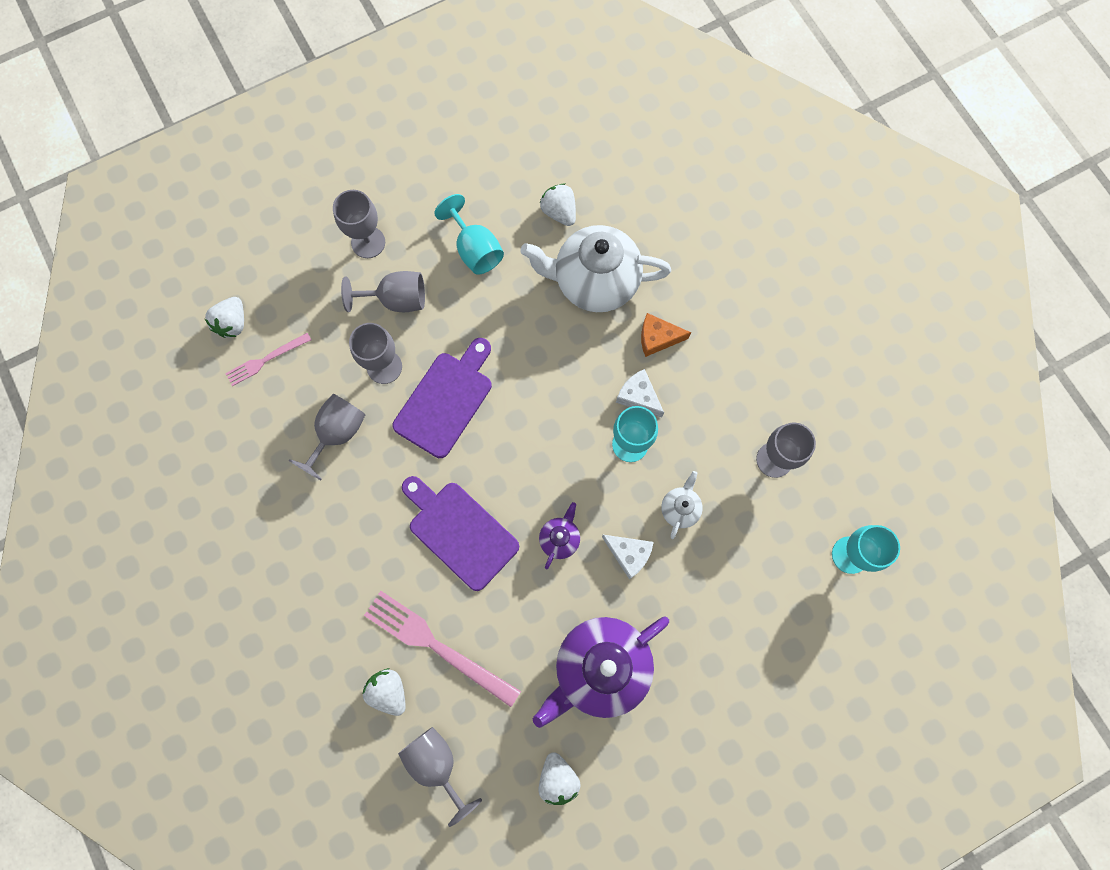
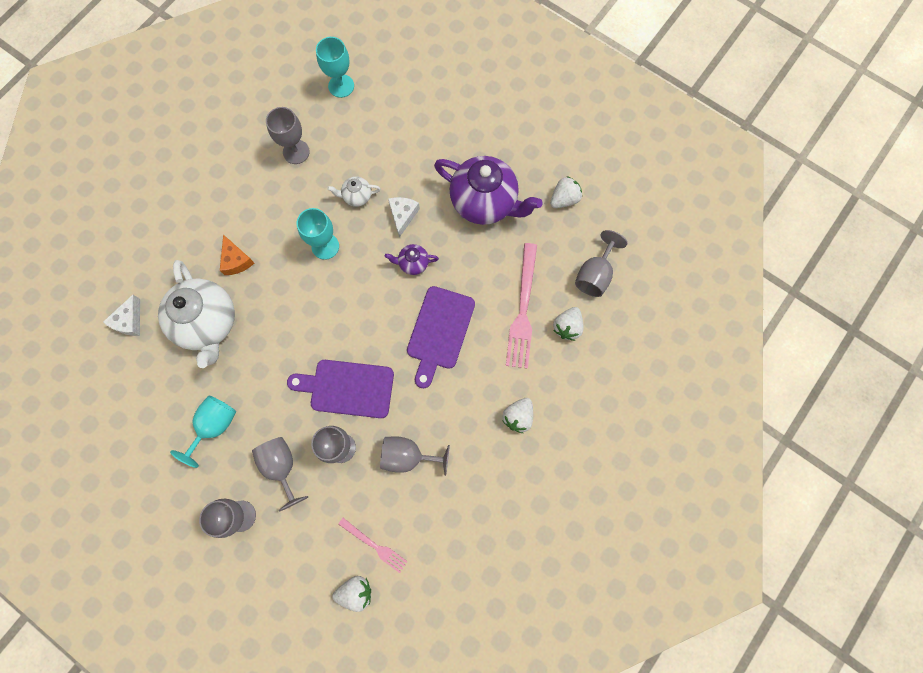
camera: 115 degrees left, 0 degrees up
white strawberry [540,183,576,226] -> white strawberry moved to [502,398,533,433]
white cheese [616,369,664,417] -> white cheese moved to [103,295,140,336]

